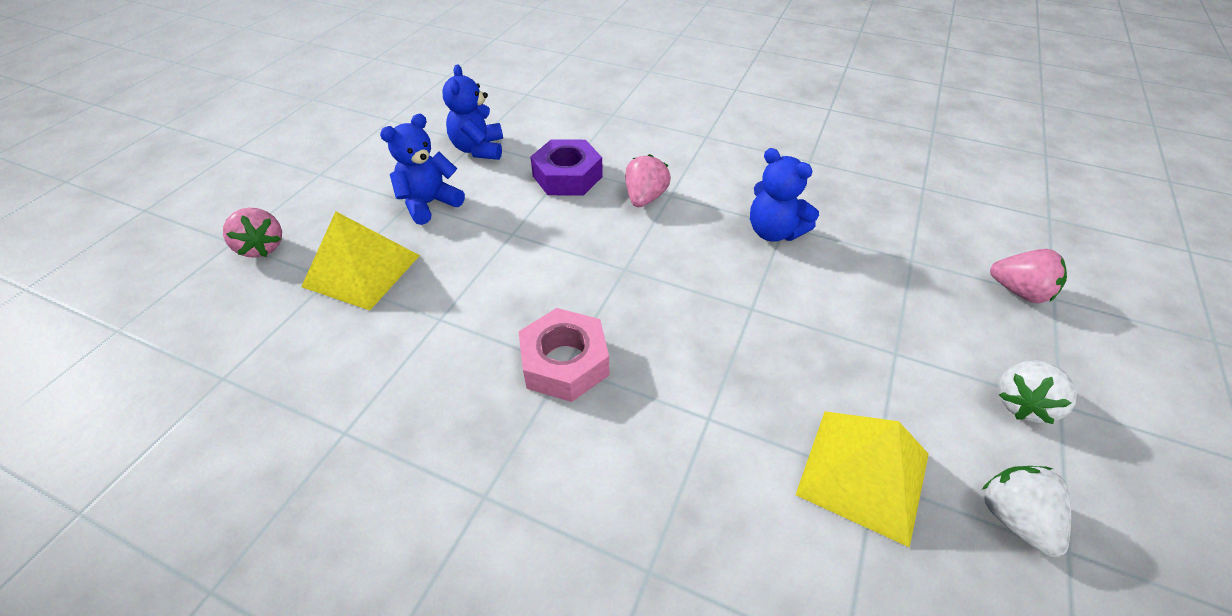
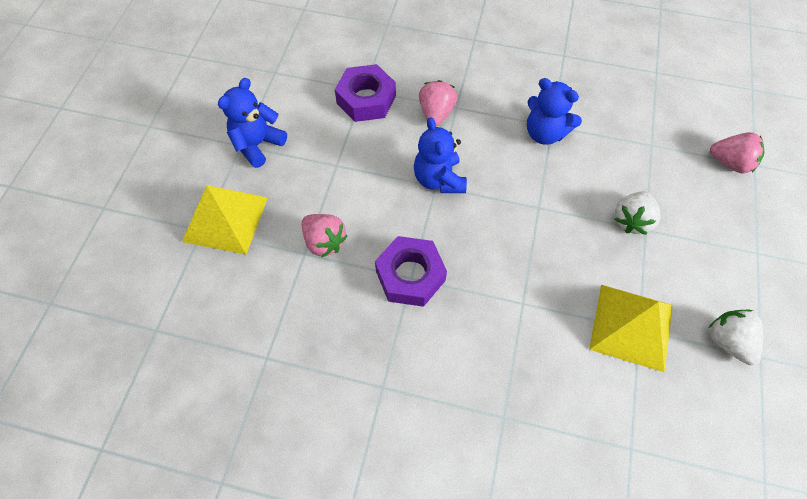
camera: 10 degrees left, 15 degrees up
pink strawberry [223,208,282,258] -> pink strawberry moved to [302,214,347,258]
blue teddy bear [442,64,503,160] -> blue teddy bear moved to [414,117,467,193]
pink nut [518,308,609,402] -> purple nut [375,236,447,307]
white strawberry [998,360,1077,424] -> white strawberry moved to [615,191,660,235]

